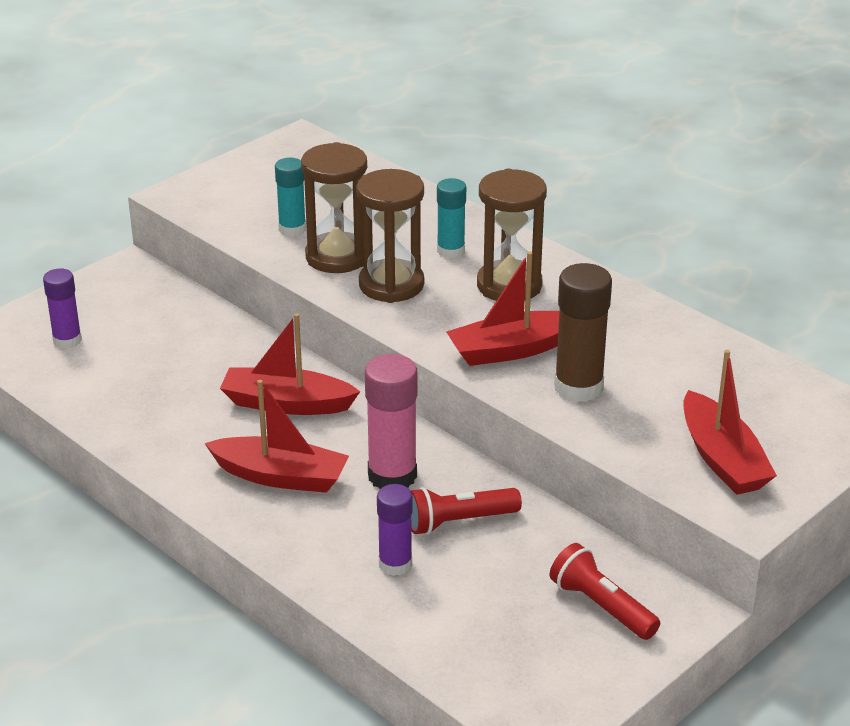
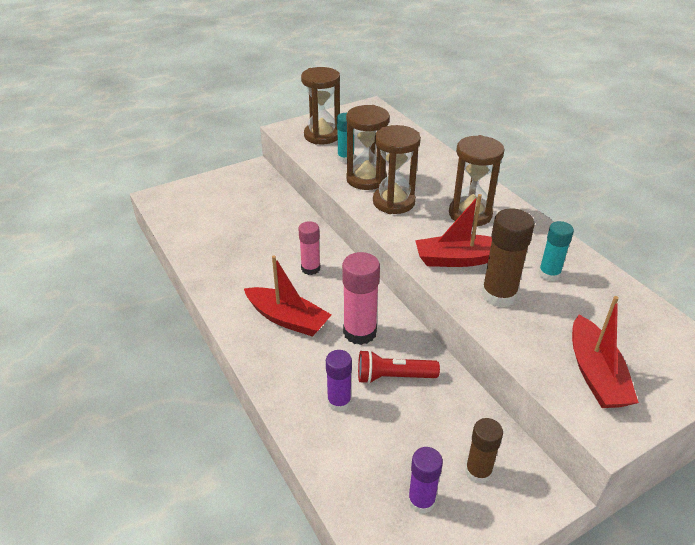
camera: 15 degrees right, 5 degrees up
purple glue stick [43,268,82,349] -> purple glue stick moved to [408,447,443,514]
red boat [220,313,360,415] -> pink glue stick [298,221,320,275]
turquoise glue stick [437,178,466,258] -> turquoise glue stick moved to [538,221,574,282]
red flashlight [549,543,660,640] -> brown glue stick [465,418,503,484]
none -> brown hourglass [301,67,340,144]

